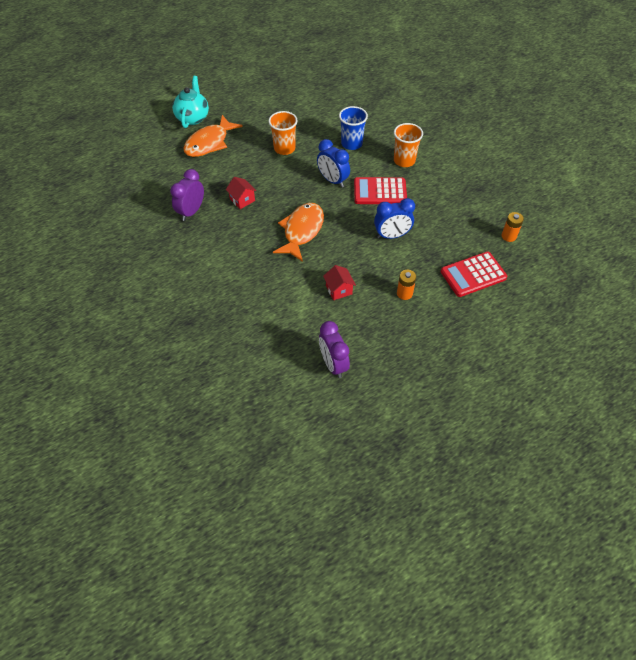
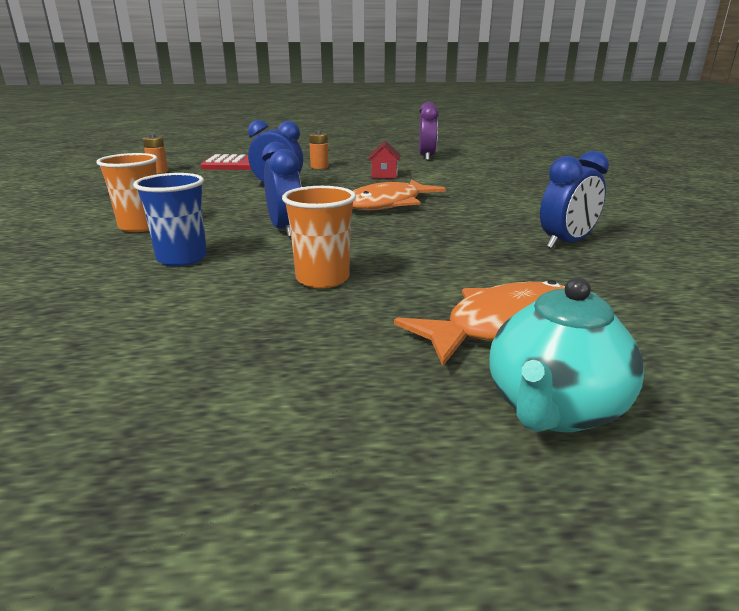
camera: 155 degrees left, 30 degrees down
purple clock [170,169,204,221] -> blue clock [540,151,609,249]
red house [226,177,257,209] -> none
red calculator [354,177,407,204] -> none

